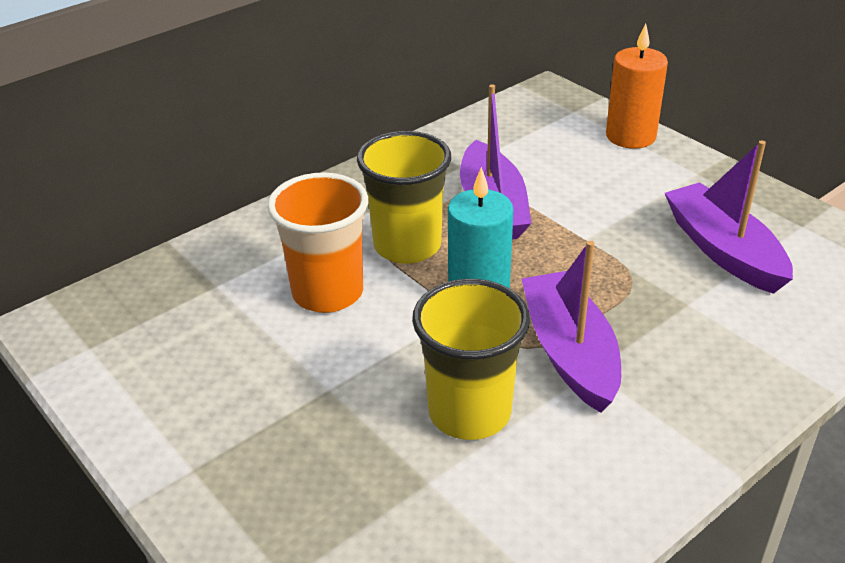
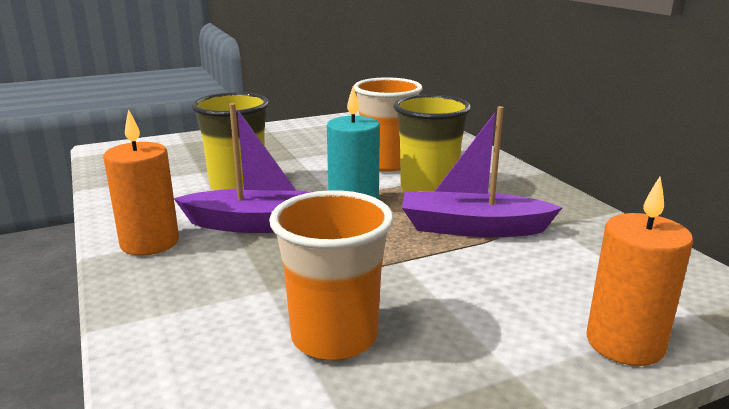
camera: 105 degrees right, 15 degrees down
purple boat [665,140,793,294] -> orange cup [269,190,393,361]
none -> orange candle [103,109,179,255]

